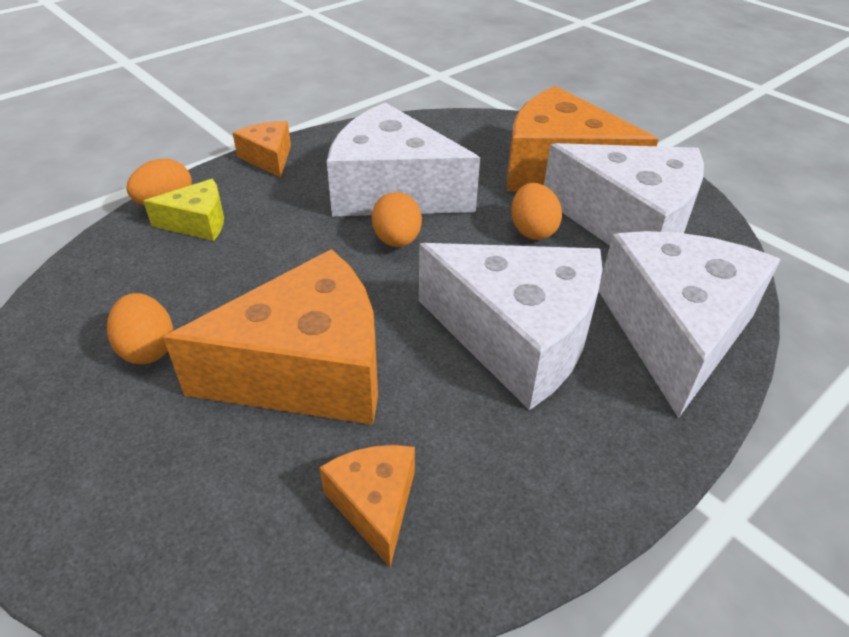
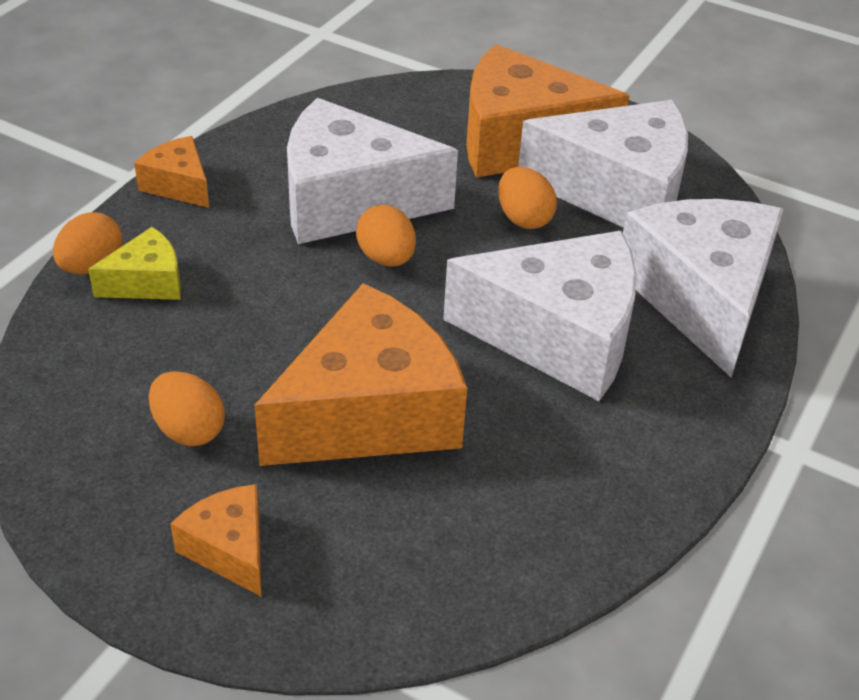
camera: 20 degrees left, 0 degrees up
orange cheese [319,445,415,567] -> orange cheese moved to [170,484,261,596]

